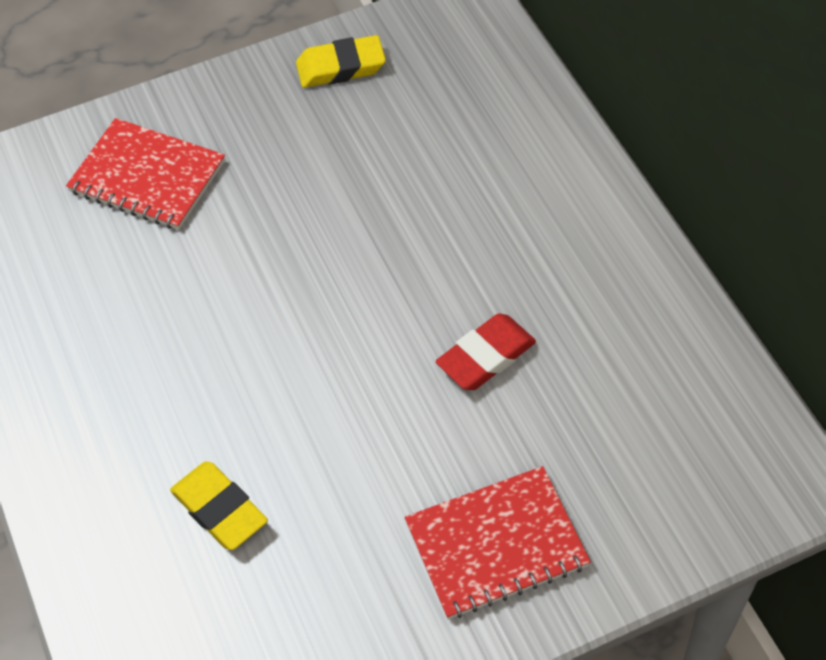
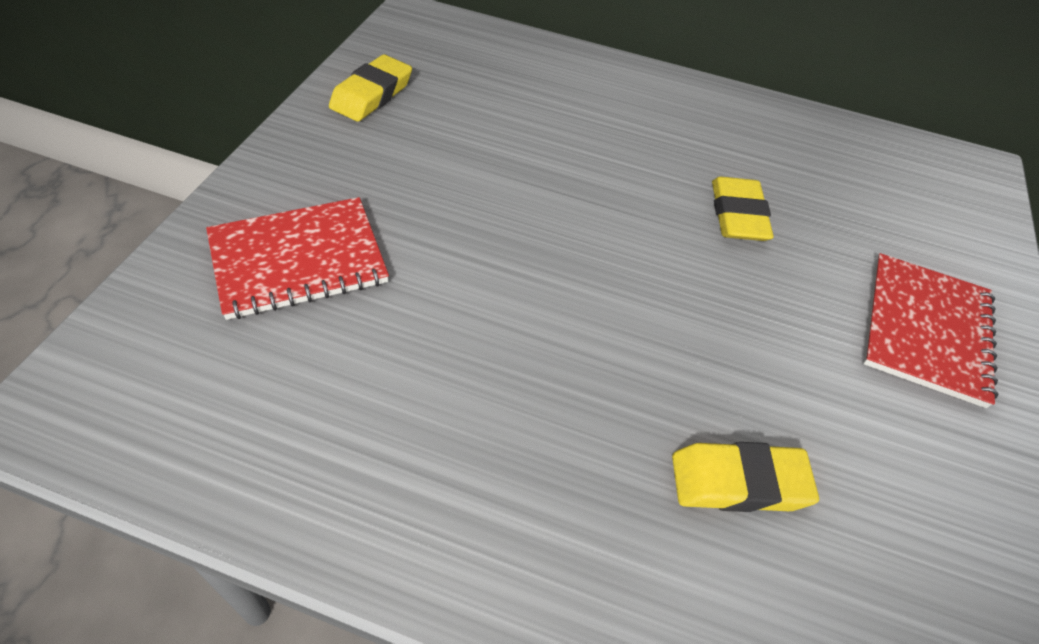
camera: 55 degrees left, 5 degrees down
red eraser [436,314,536,390] -> yellow eraser [712,176,774,241]

